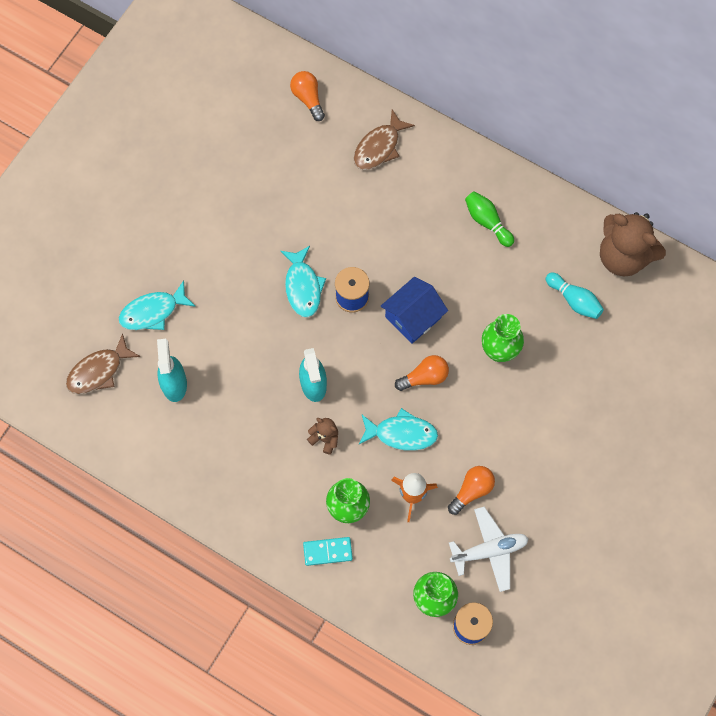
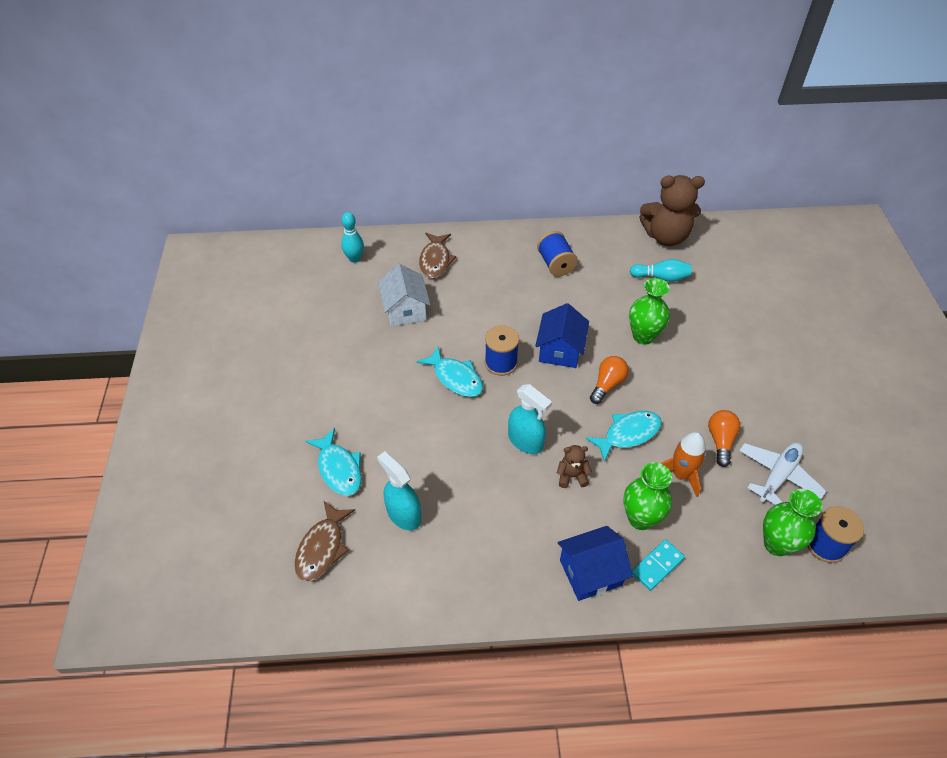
camera: 35 degrees left, 20 degrees down
turquoise fish [119,280,196,330] -> turquoise fish turned 60 degrees counterclockwise [305,428,362,496]
orange light bulb [290,71,325,121] -> turquoise bowling pin [341,212,364,263]
green bowling pin [465,191,514,247] -> blue spool [537,231,578,276]
none -> white house [378,264,430,326]
none -> blue house [557,526,633,601]

